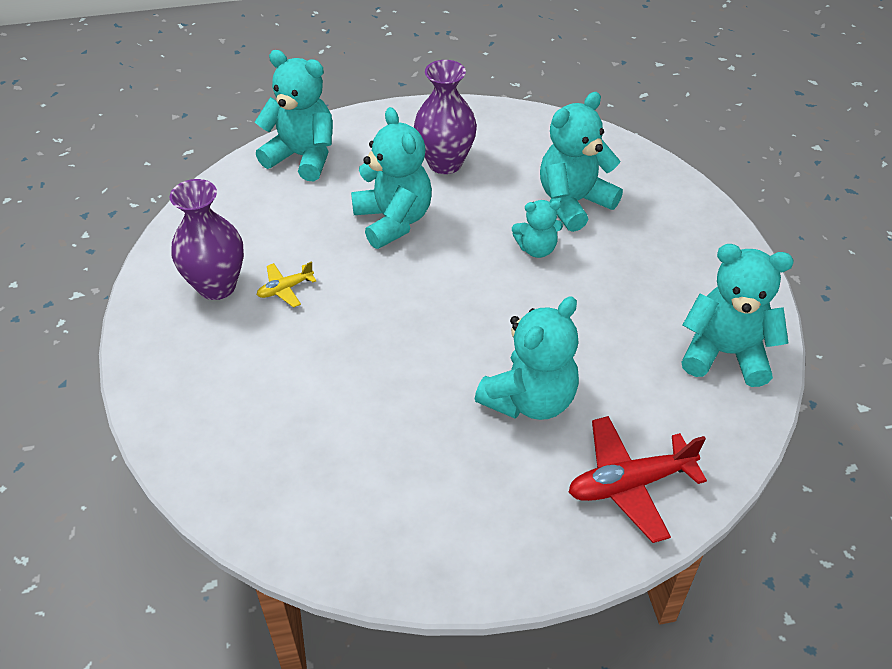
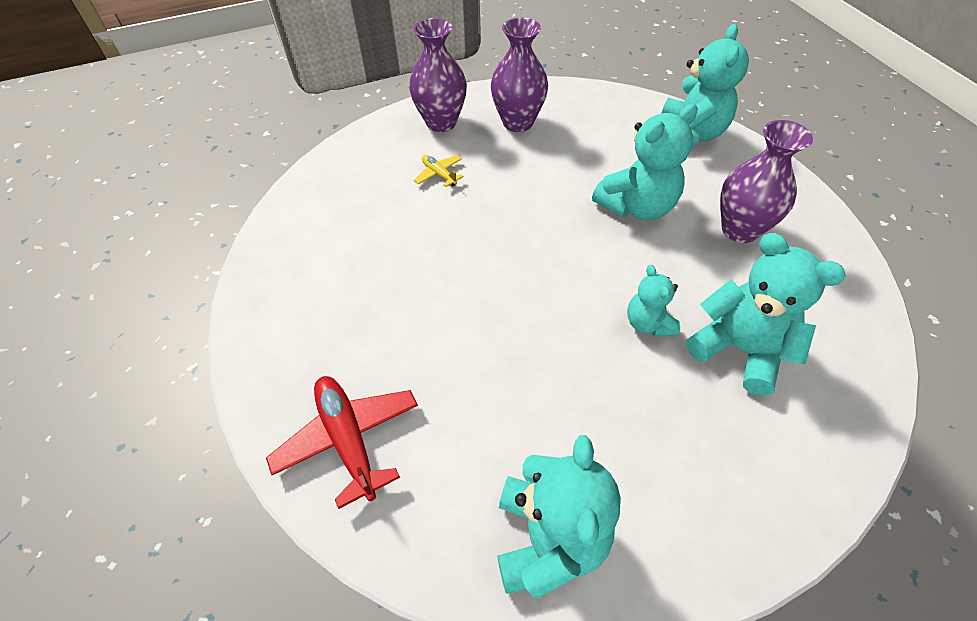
camera: 80 degrees right, 5 degrees up
yellow plane [257,261,317,308] -> yellow plane moved to [414,155,464,187]
turquoise teddy bear [475,296,579,420] -> none
none -> purple vase [409,18,467,132]

